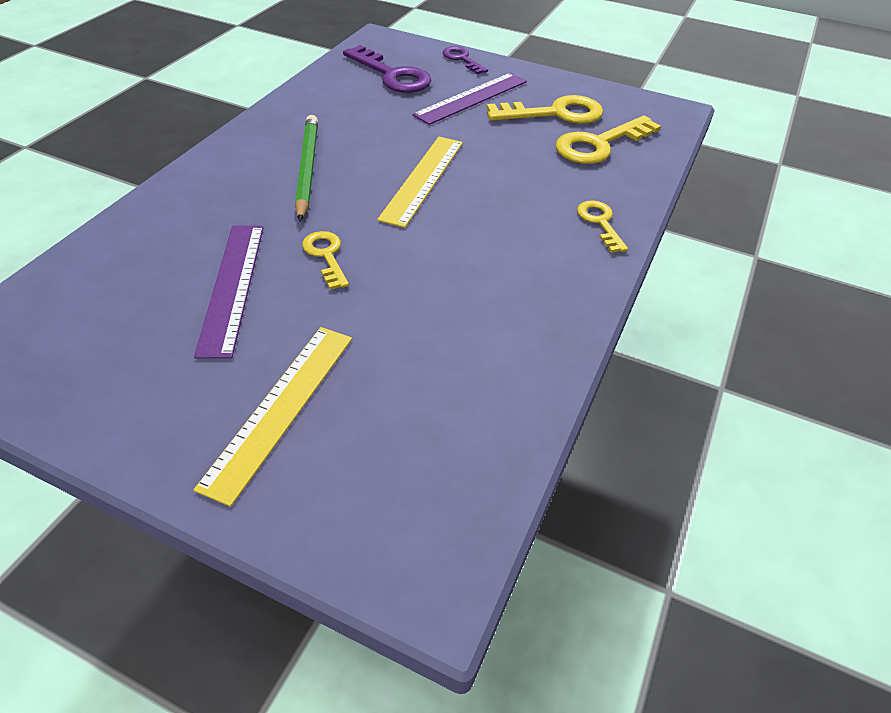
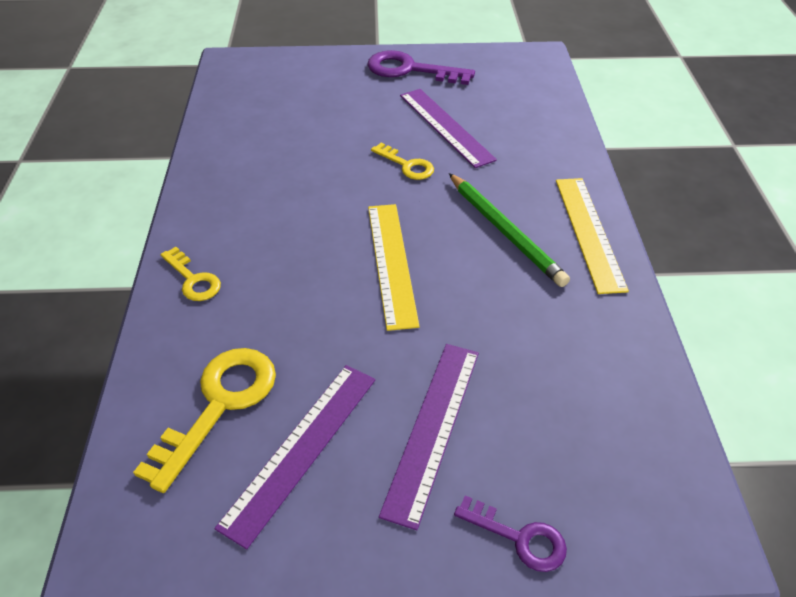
camera: 155 degrees right, 0 degrees up
yellow ruler [194,327,352,507] -> yellow ruler moved to [556,178,629,294]
purple key [343,45,432,93] -> purple key moved to [367,50,475,85]
yellow key [487,95,603,124] -> purple ruler [214,365,375,549]

